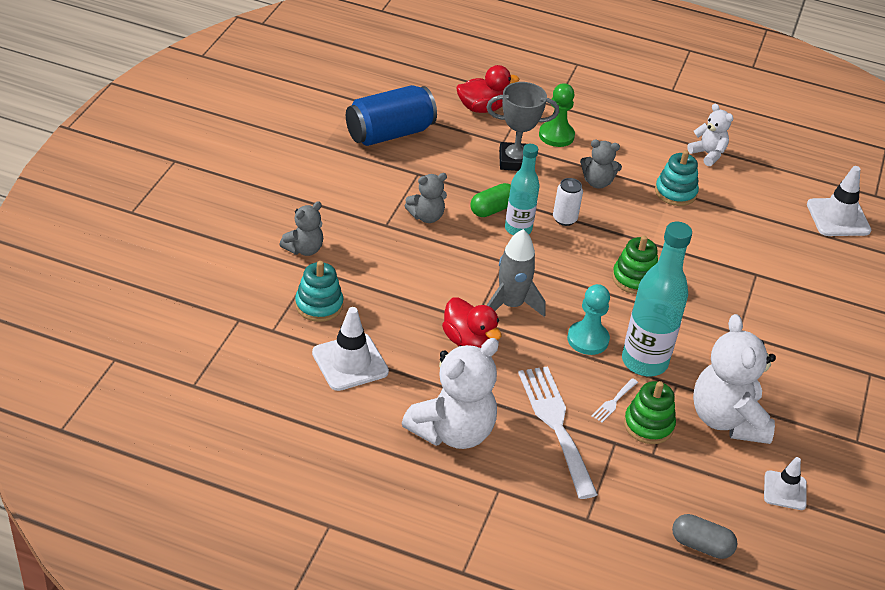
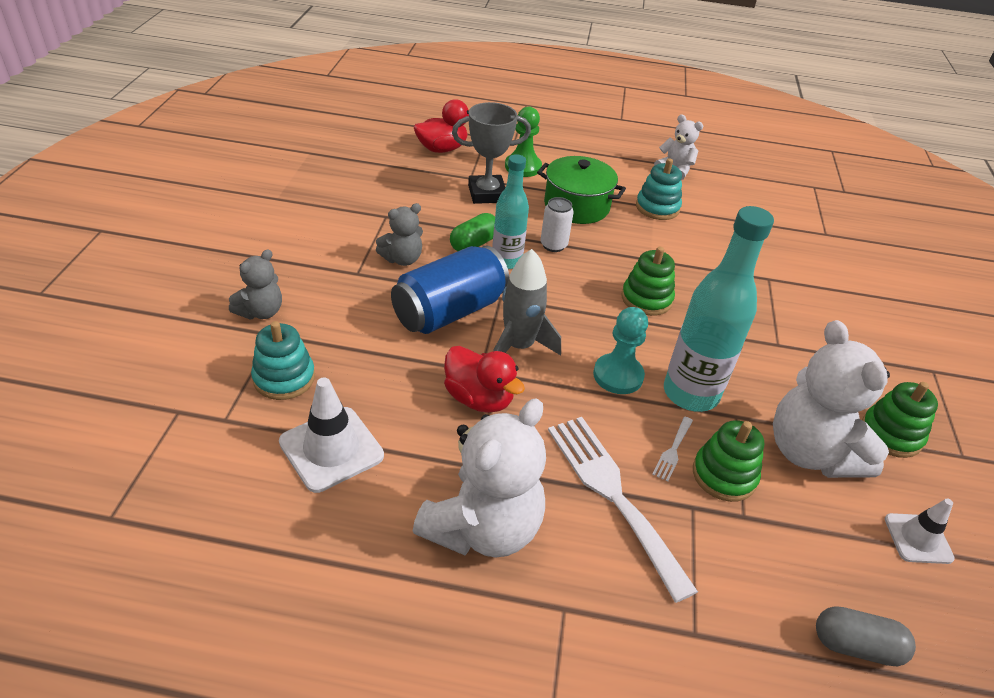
camera: 10 degrees left, 0 degrees up
blue can [346,85,437,146] -> blue can moved to [391,245,509,334]
grey teddy bear [580,140,622,189] -> green pot [537,156,626,224]
white traffic cone [807,166,871,236] -> none
none -> green stacking toy [862,382,938,458]

